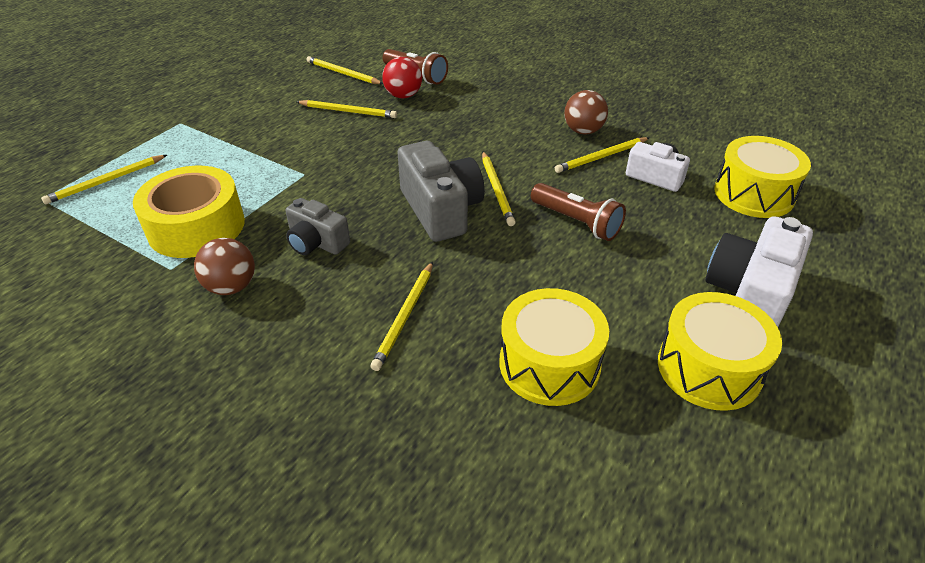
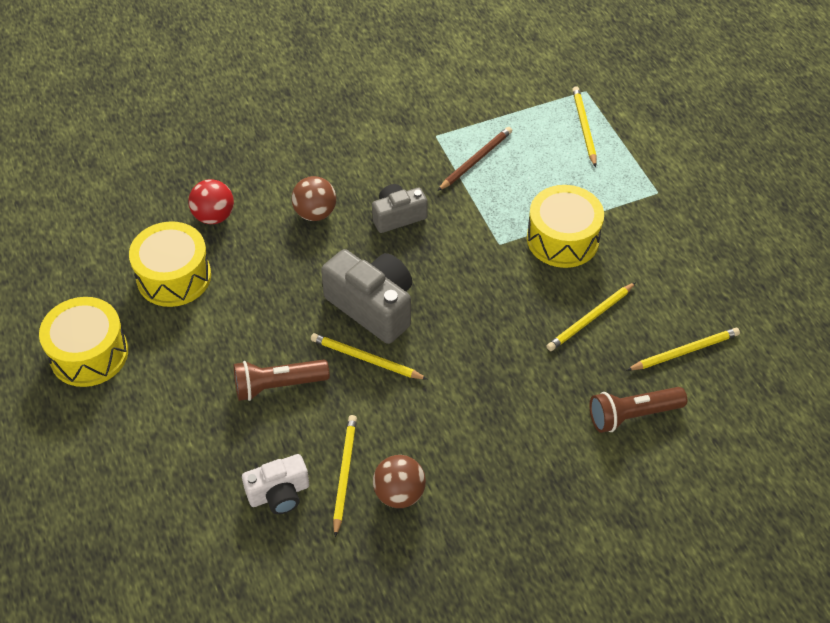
camera: 125 degrees right, 10 degrees up
yellow tape [133,166,245,258] -> brown pencil [438,127,512,191]
brown ball [194,238,255,295] -> brown ball moved to [291,176,336,221]
yellow pencil [370,262,433,371] -> none
red ball [382,57,422,98] -> red ball moved to [188,179,234,224]
grey camera [397,141,485,242] -> grey camera turned 150 degrees counterclockwise [321,249,412,344]
white camera [705,216,813,327] -> none
yellow drum [714,136,811,218] -> yellow drum moved to [527,185,604,268]

